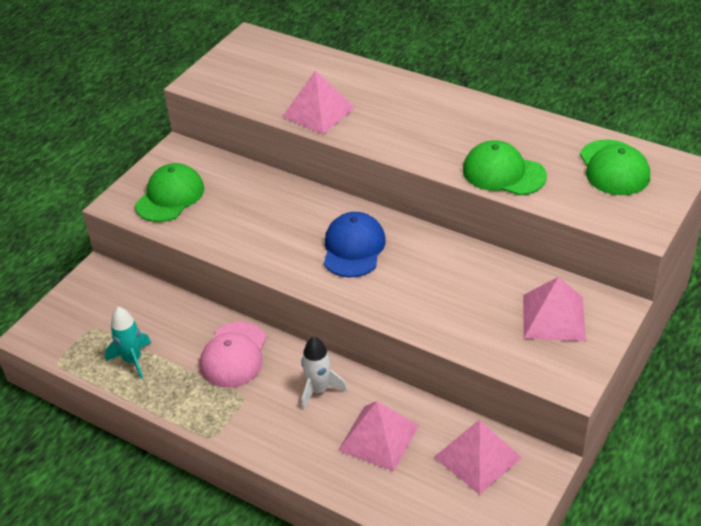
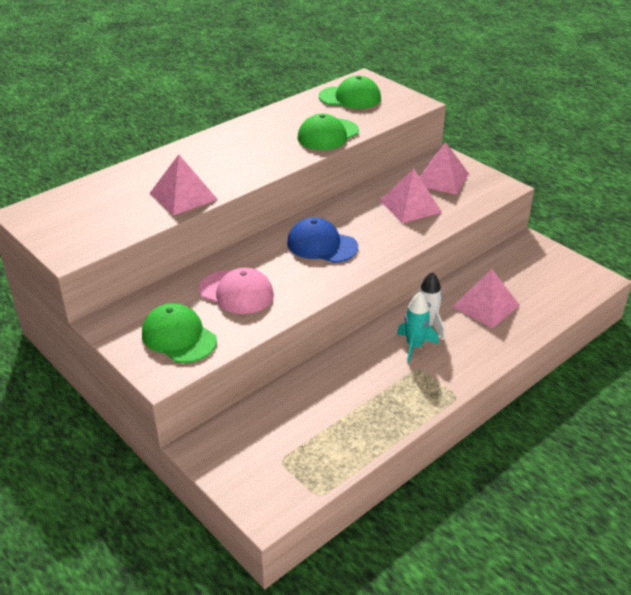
camera: 75 degrees left, 5 degrees down
turquoise rocket [105,307,151,379] -> turquoise rocket moved to [397,292,439,363]
pink cap [200,322,266,388] -> pink cap moved to [199,268,274,314]
pink pyramid [434,420,522,495] -> pink pyramid moved to [380,168,442,223]

